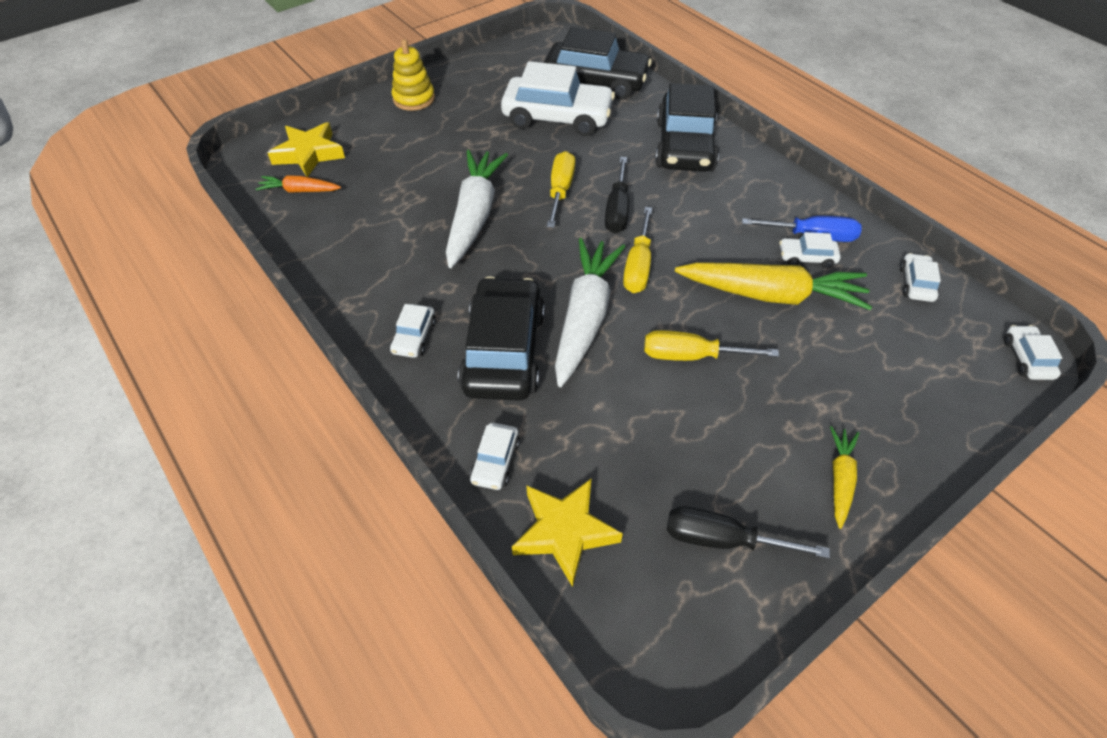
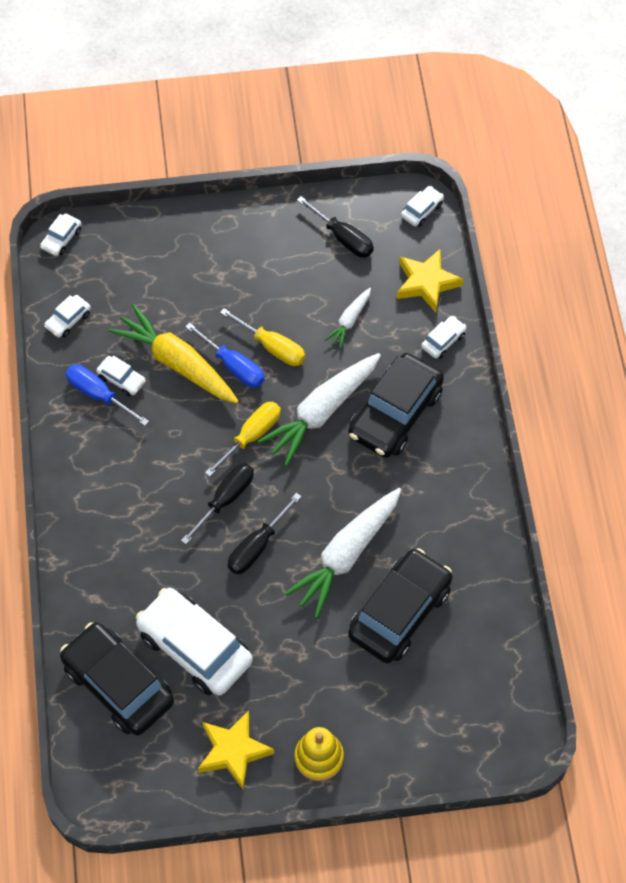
camera: 150 degrees left, 10 degrees up
orange carrot [256,175,341,193] -> none
yellow star [268,122,345,177] -> yellow star moved to [198,711,274,789]
white car [390,304,436,358] -> white car moved to [401,186,444,227]
yellow screwdriver [547,151,575,228] -> black screwdriver [228,493,302,574]
black car [655,83,719,172] -> black car moved to [348,548,453,663]
yellow carrot [830,426,859,529] -> none
none -> blue screwdriver [185,323,265,388]
none -> white carrot [325,288,371,348]

